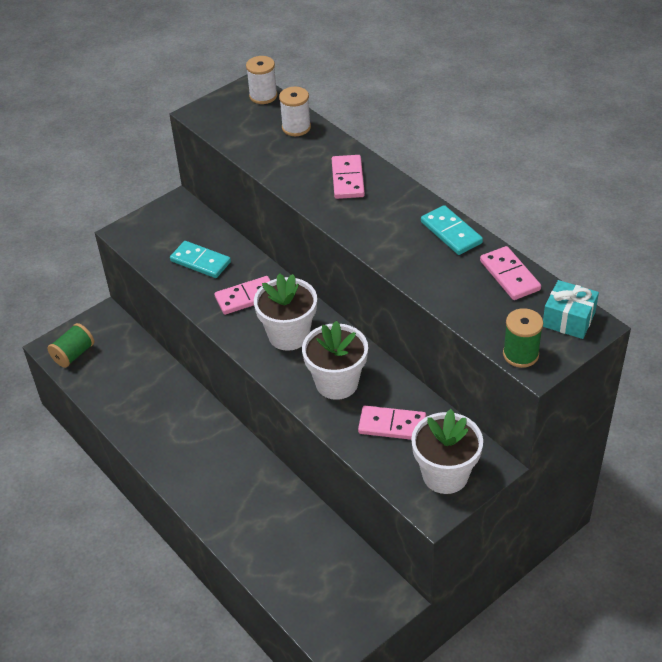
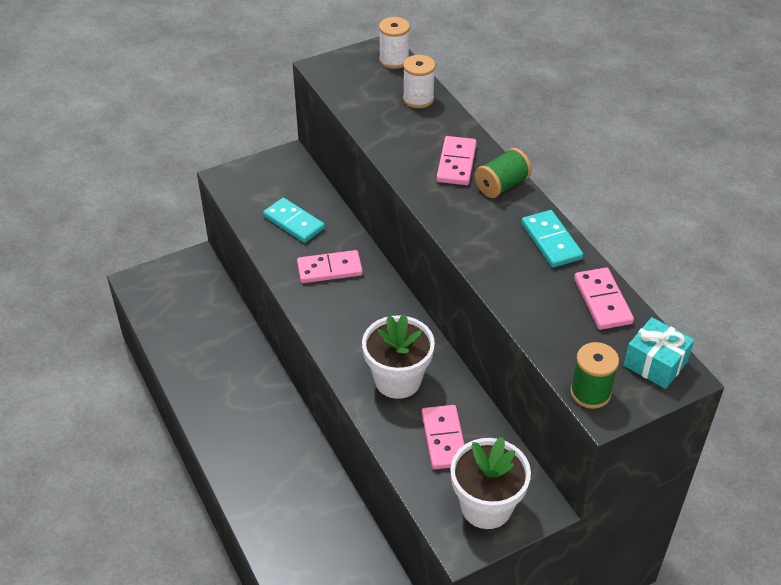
camera: 10 degrees right, 0 degrees up
green spool [48,323,94,368] -> green spool moved to [475,148,532,198]
white flower pot [254,273,317,351] -> none
pink domino [358,406,426,440] -> pink domino turned 60 degrees clockwise [422,405,464,469]

